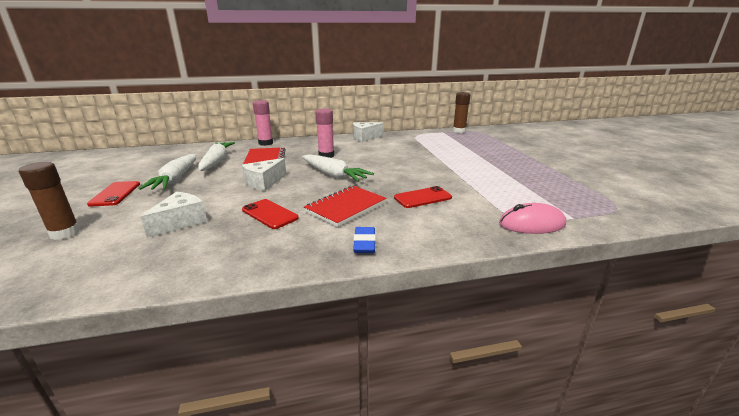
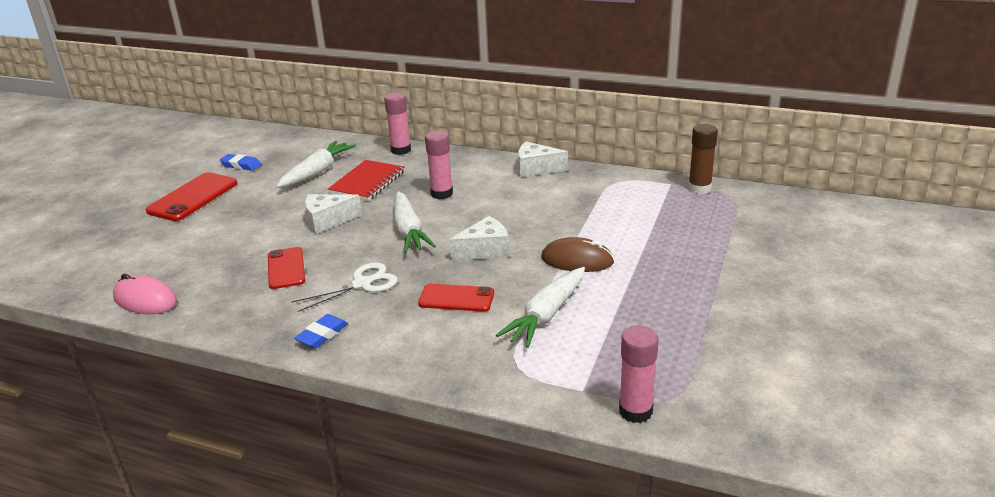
camera: 35 degrees right, 5 degrees up
brown glue stick [19,162,81,240] -> none
red phone [87,181,140,207] -> red phone [146,172,237,221], size x1.52
white carrot [139,154,196,190] -> white carrot moved to [496,267,585,348]
white cheese [140,192,207,238] -> white cheese moved to [449,216,509,261]
red notebook [304,186,387,227] -> white scissors [291,263,398,312]
pink mouse [499,203,566,234] -> pink mouse moved to [113,274,177,314]
none -> blue eraser [220,154,261,171]
none -> brown mouse [541,237,615,272]
none -> pink glue stick [619,325,659,423]

